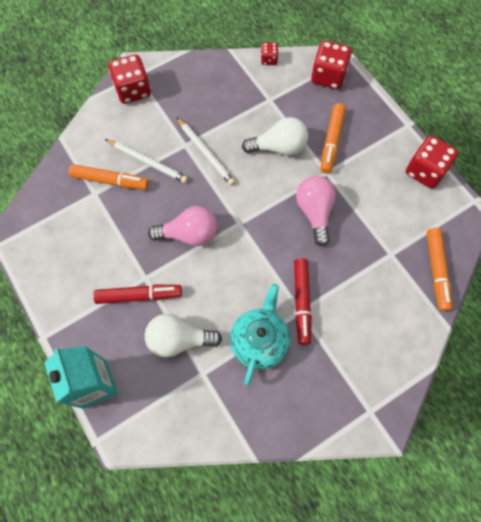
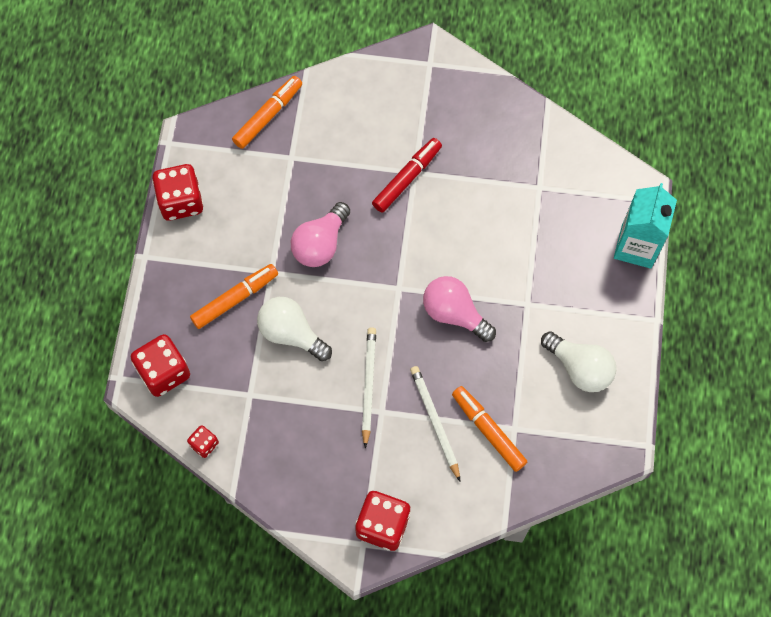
camera: 140 degrees left, 0 degrees up
red marker [93,285,182,304] -> none
white light bulb [145,314,222,358] -> white light bulb moved to [541,332,616,392]
turquoise teapot [230,284,290,386] -> none

